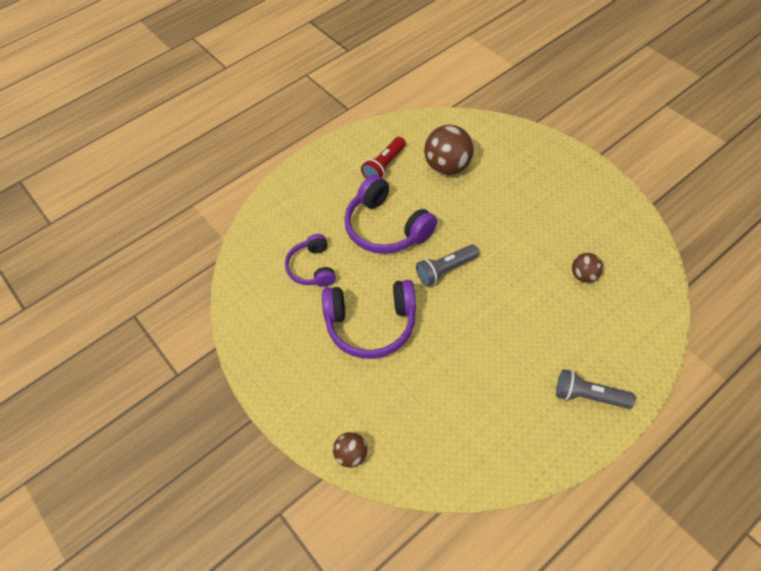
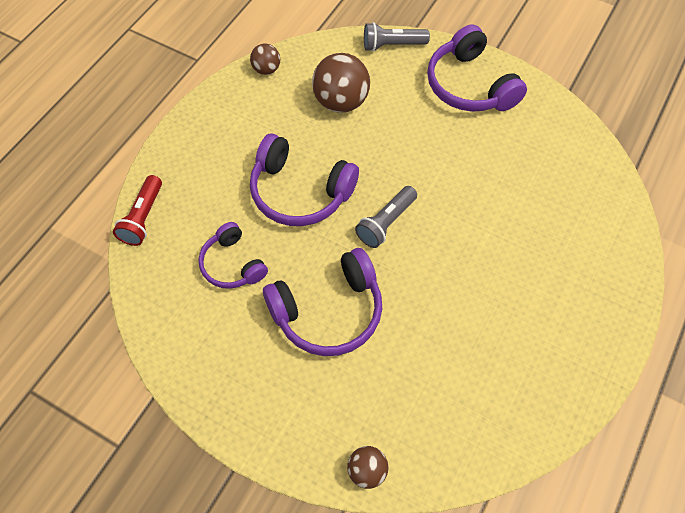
camera: 25 degrees left, 5 degrees up
red flashlight [361,137,406,179] -> red flashlight moved to [113,175,162,246]
grey flashlight [556,369,635,409] -> grey flashlight moved to [364,22,430,51]
brown ball [572,253,603,283] -> brown ball moved to [250,44,280,75]
none -> purple headphones [427,24,527,112]

